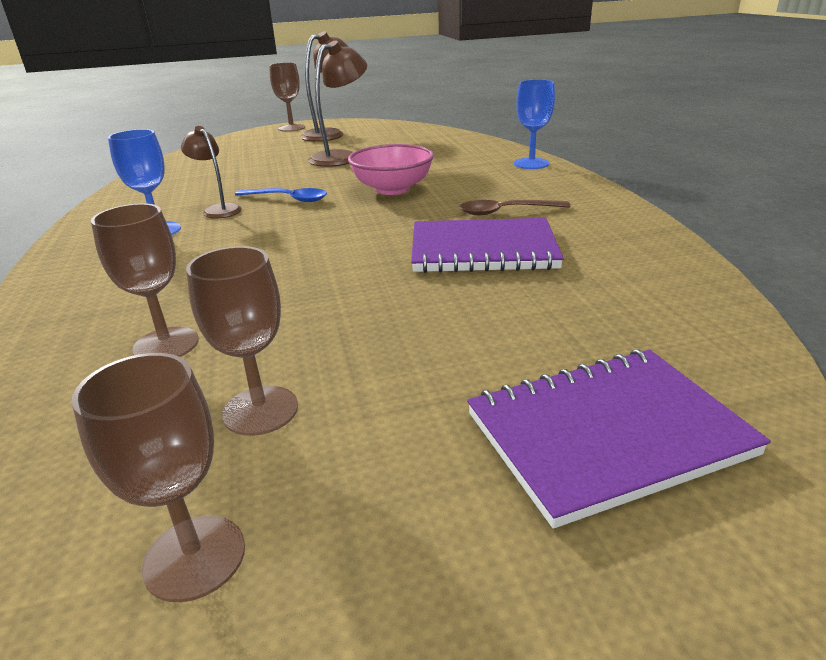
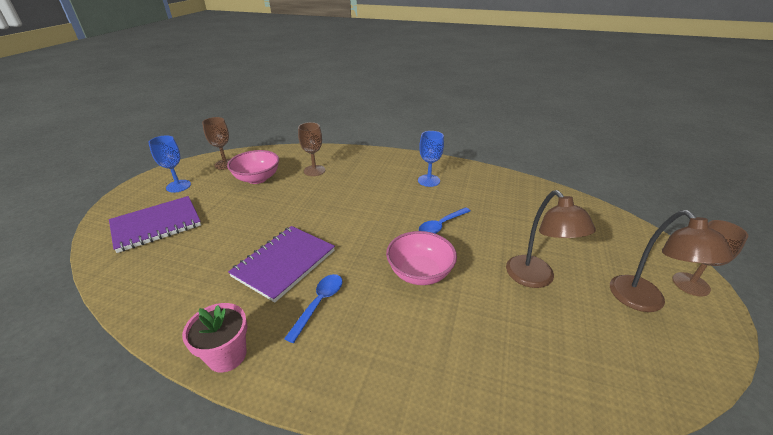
camera: 120 degrees right, 5 degrees up
brown lamp [181,126,242,219] -> none
brown goblet [186,246,298,436] -> pink bowl [227,150,279,184]
brown spoon [459,200,571,215] -> blue spoon [284,274,342,343]
purple notebook [467,349,771,529] -> purple notebook turned 45 degrees clockwise [109,196,201,253]
blue goblet [514,79,555,169] -> blue goblet moved to [148,135,191,193]
none -> pink flower pot [182,303,248,373]

